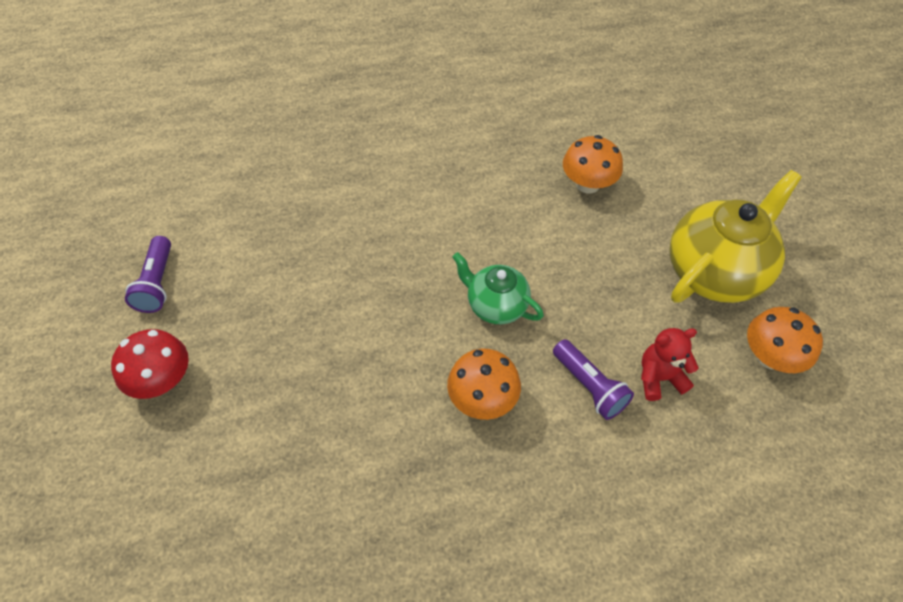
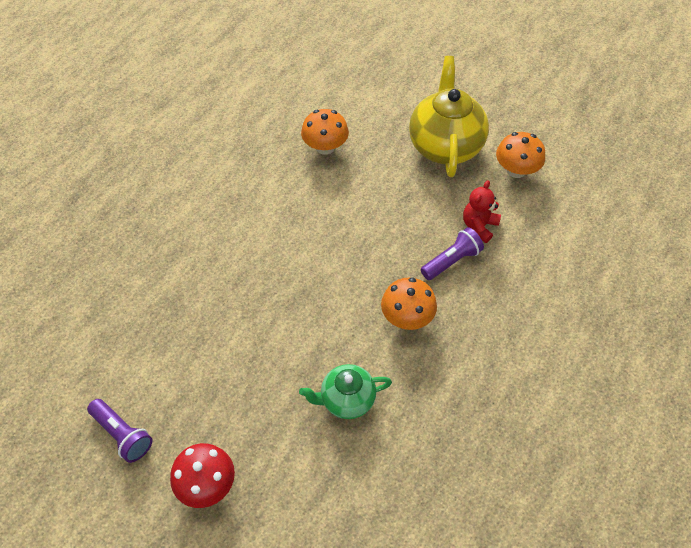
camera: 45 degrees left, 0 degrees up
green teapot [453,252,544,324] -> green teapot moved to [299,364,392,419]
purple flashlight [553,339,634,420] -> purple flashlight turned 45 degrees counterclockwise [421,227,484,280]

